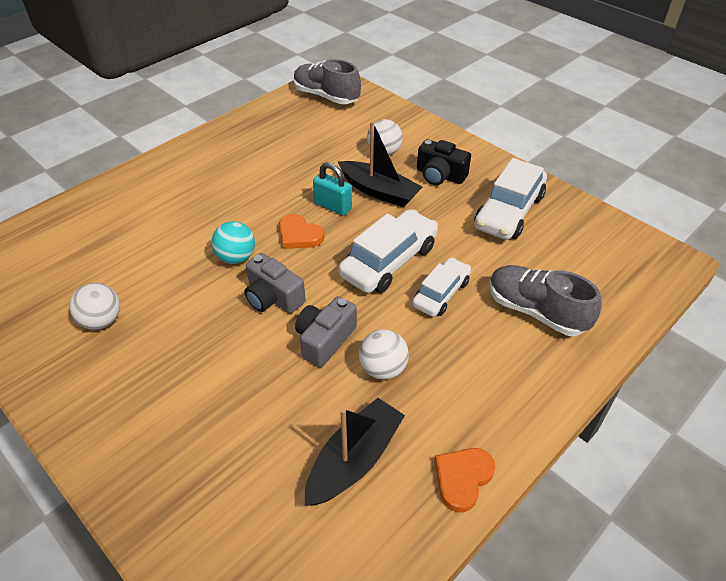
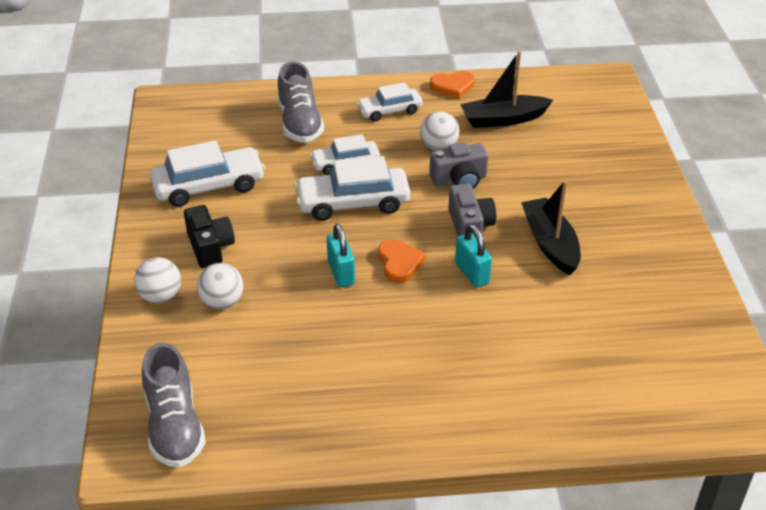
camera: 140 degrees left, 5 degrees down
white ball [69,283,120,330] -> white ball moved to [134,257,181,303]
turquoise ball [212,221,255,264] -> turquoise padlock [455,224,492,288]
black boat [338,121,423,207] -> black boat moved to [521,180,581,275]
none -> white car [356,82,423,122]

